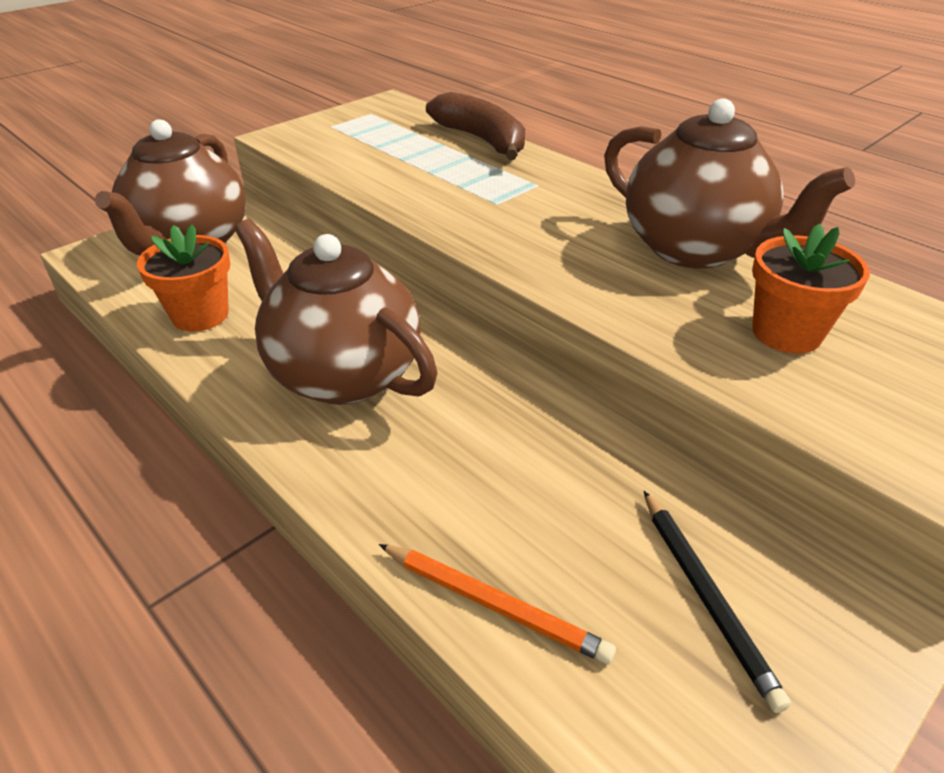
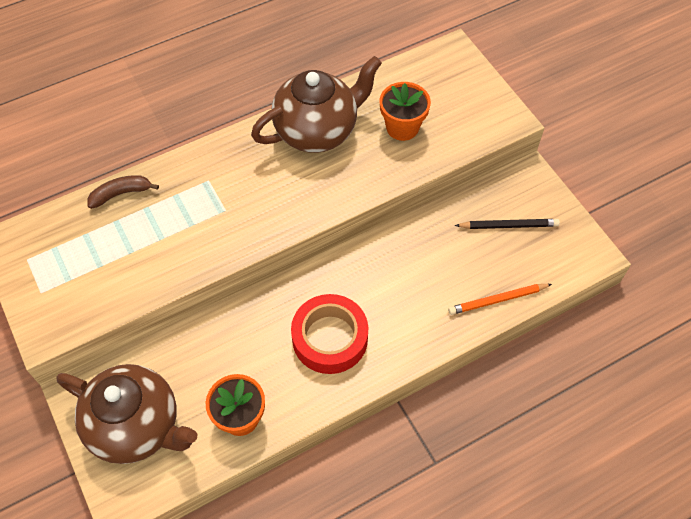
camera: 75 degrees left, 20 degrees up
brown teapot [235,219,438,405] -> red tape [291,294,368,374]
orange pencil [379,544,616,665] -> orange pencil turned 150 degrees counterclockwise [448,284,552,315]
brown banana [426,92,525,160] -> brown banana [87,175,159,209], size x0.61

